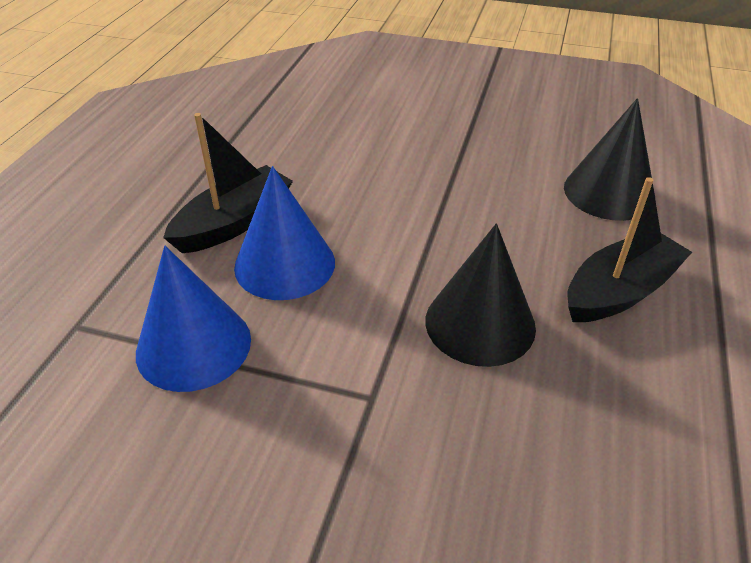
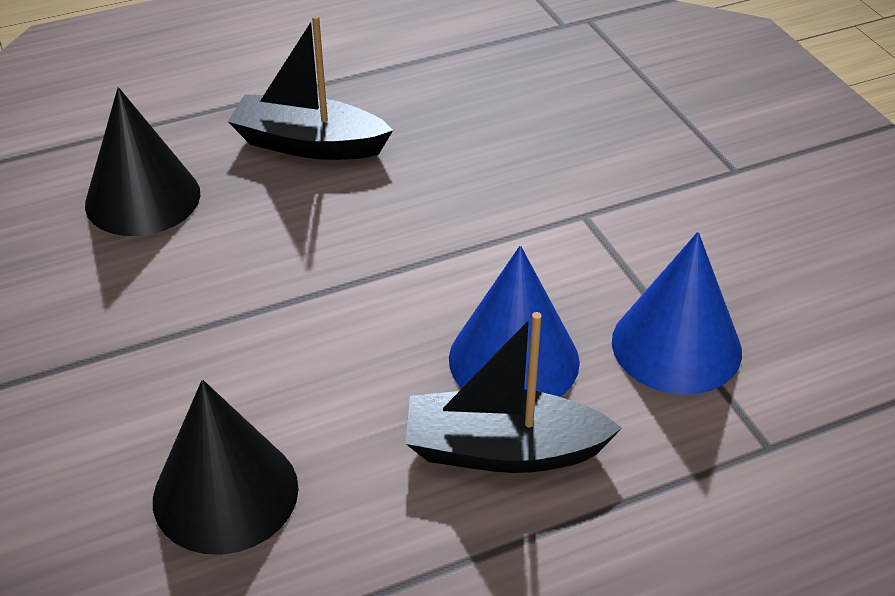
camera: 130 degrees left, 0 degrees up
black cone [425,224,536,367] -> black cone moved to [153,380,299,555]

